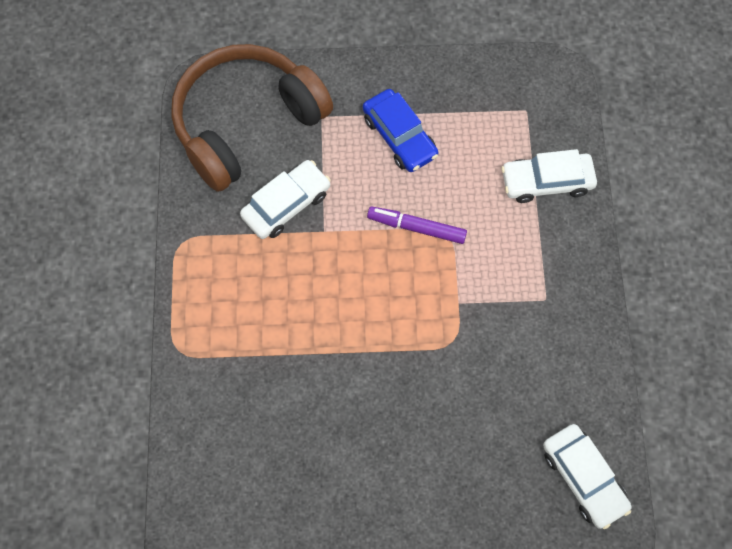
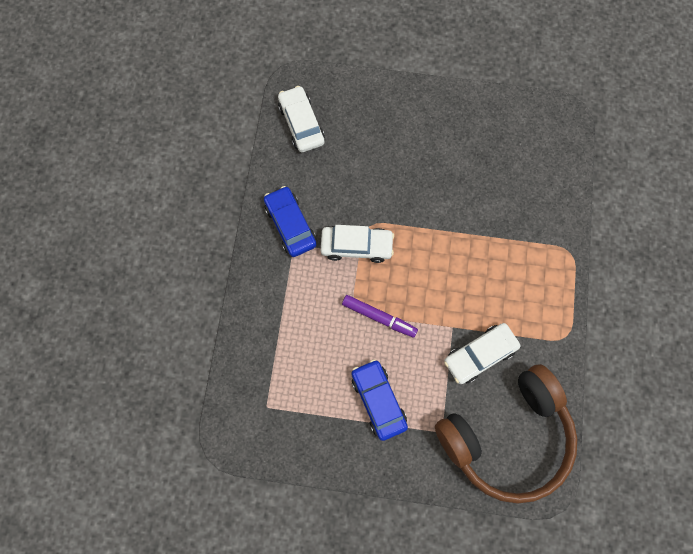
camera: 170 degrees left, 5 degrees up
white car [501,149,597,203] -> white car moved to [321,225,394,263]
none -> blue car [264,186,317,257]

